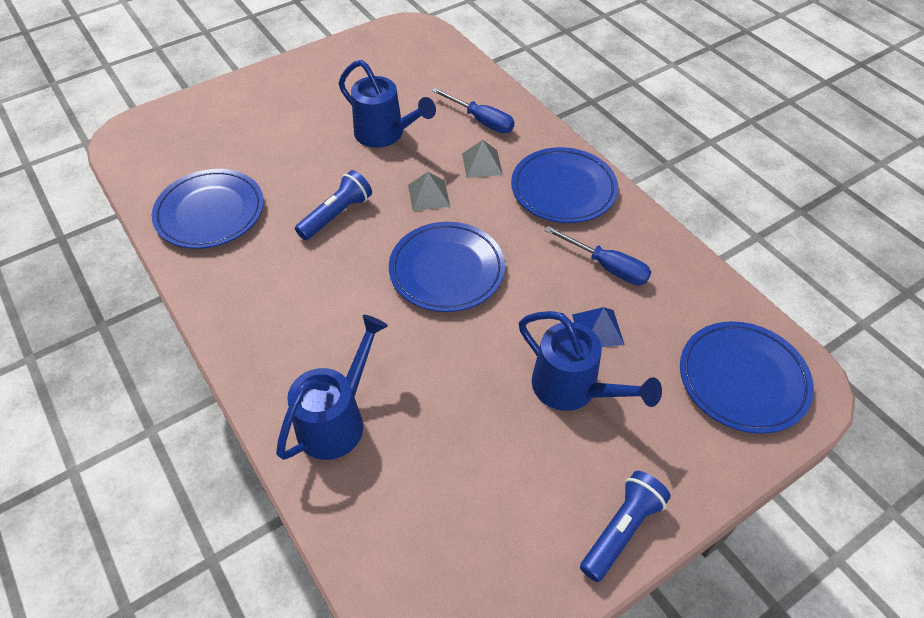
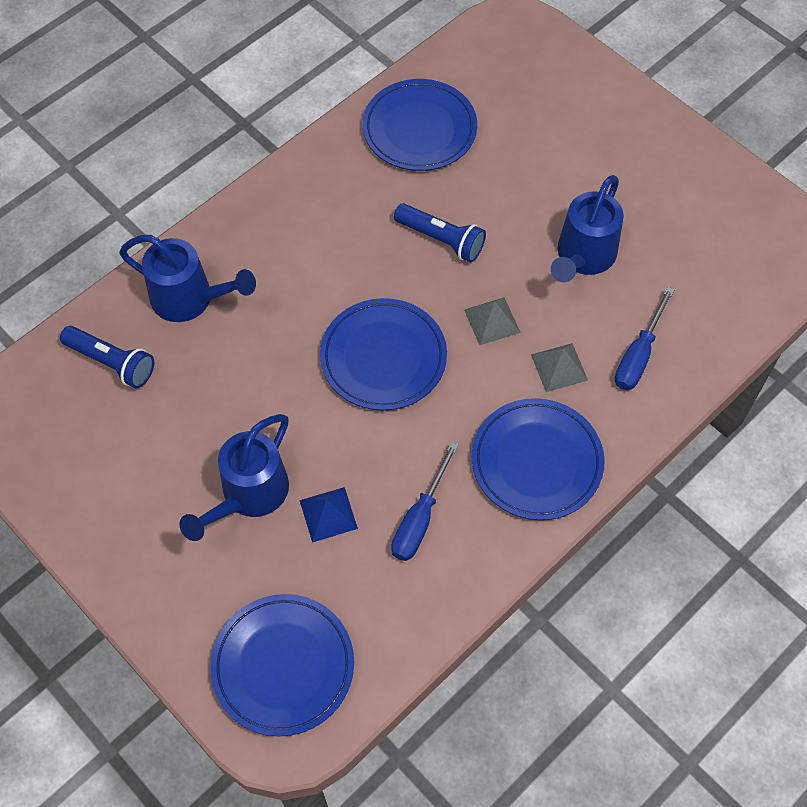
camera: 80 degrees right, 10 degrees up
blue flashlight [580,471,671,582] -> blue flashlight moved to [60,326,154,388]

